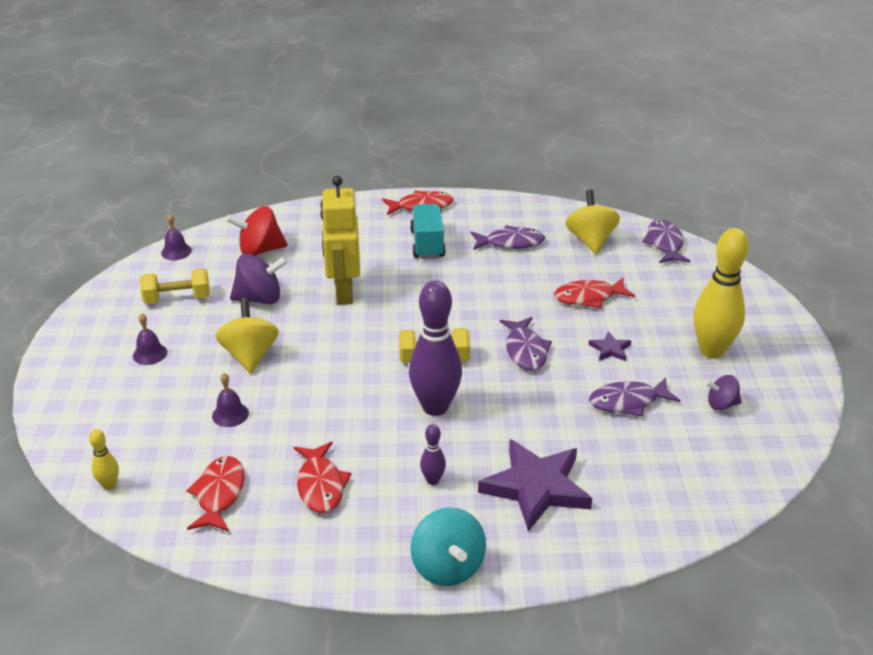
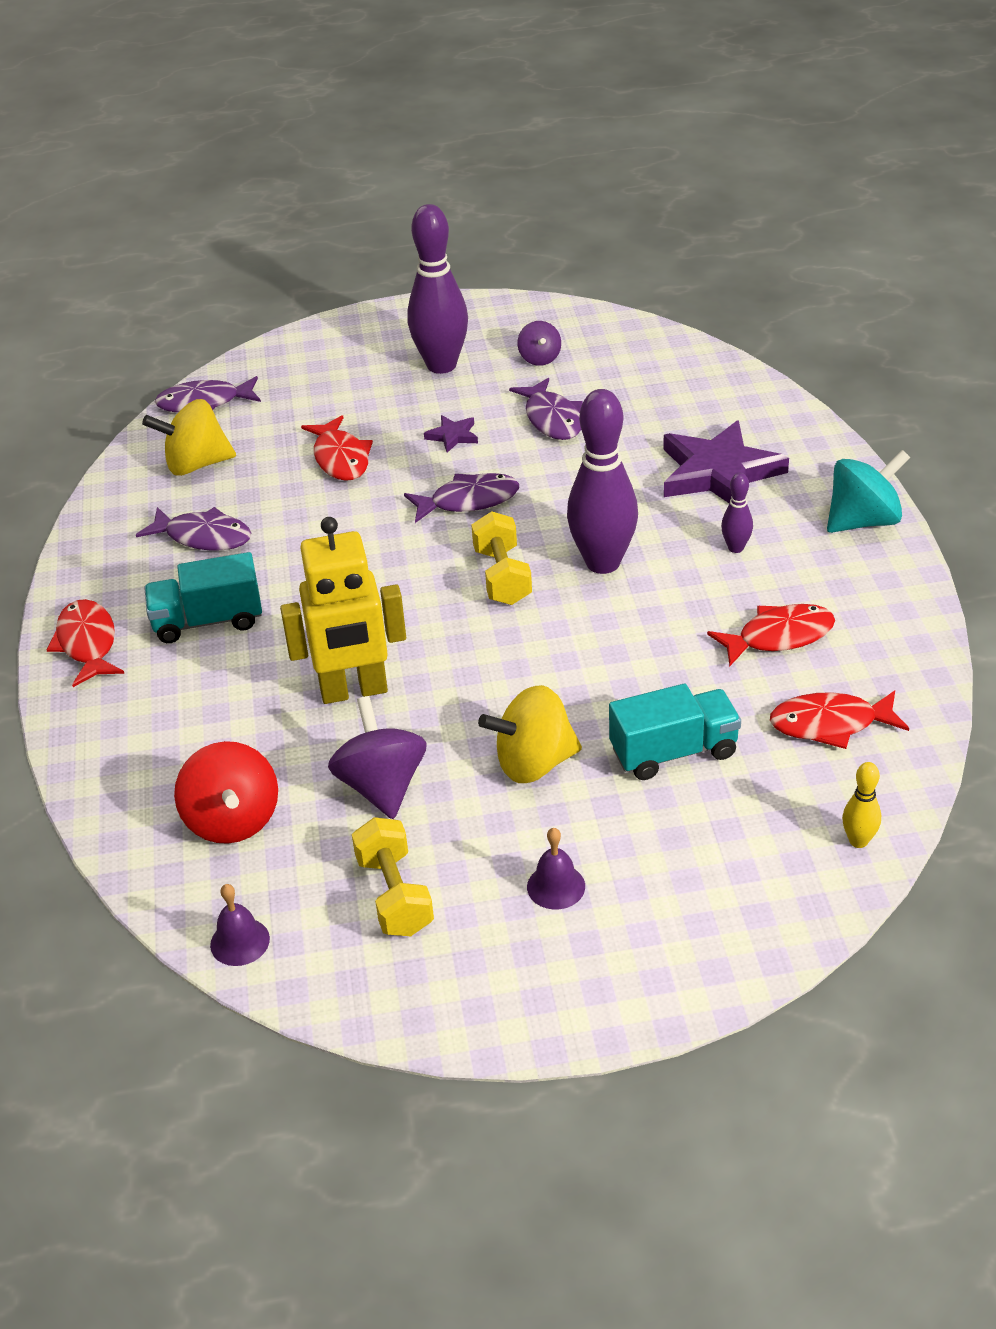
camera: 95 degrees left, 5 degrees up
purple bell [212,373,249,427] -> turquoise truck [609,684,741,780]
purple fish [471,225,545,250] -> purple fish turned 120 degrees clockwise [136,507,251,551]
yellow bowling pin [693,228,749,359] -> purple bowling pin [407,204,468,374]

